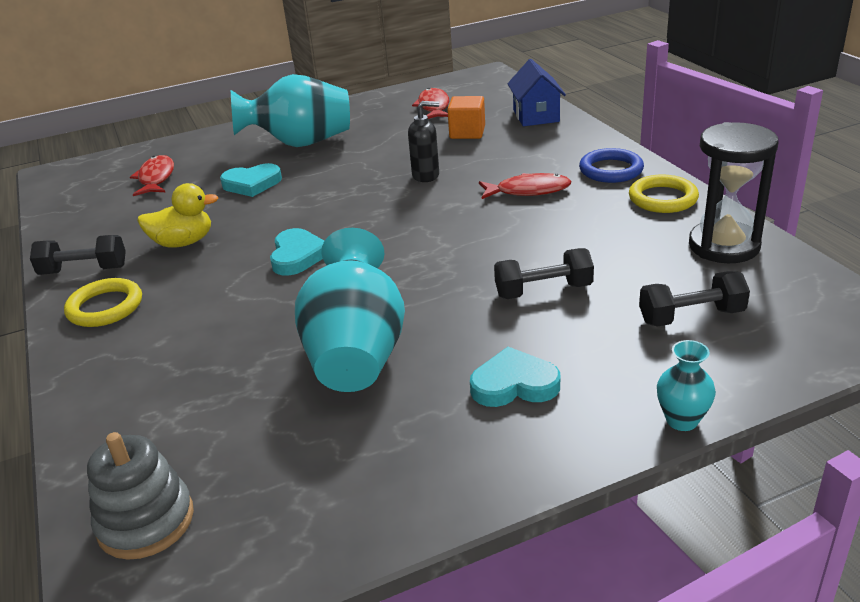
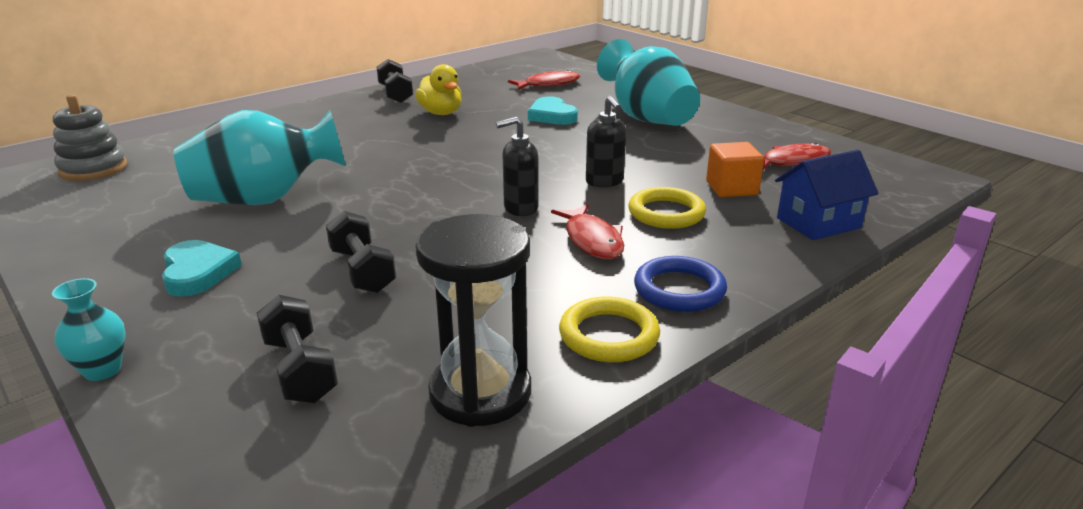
camera: 70 degrees right, 5 degrees down
yellow ring [64,278,142,327] -> yellow ring moved to [629,187,706,229]
turquoise heart [270,228,324,276] -> none
none -> black soap dispenser [496,117,539,216]

